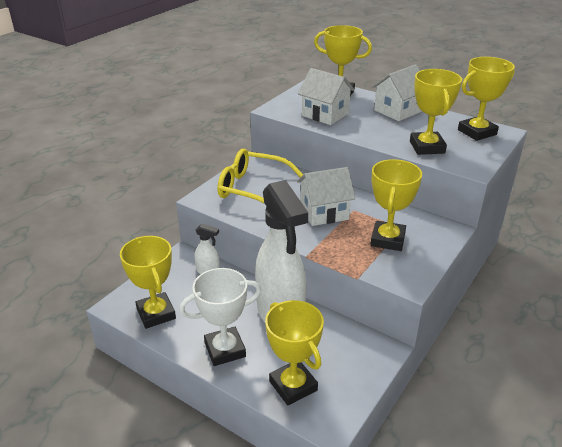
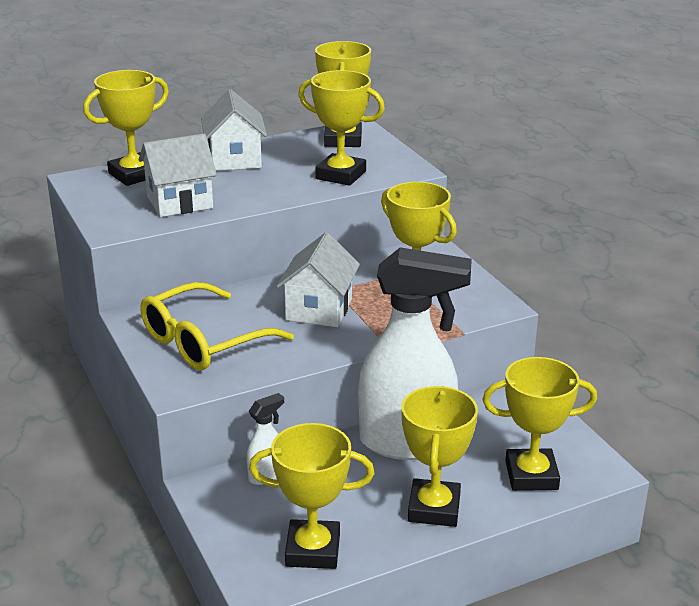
camera: 60 degrees left, 5 degrees down
white trophy [179,268,261,366] -> yellow trophy [402,386,478,527]

